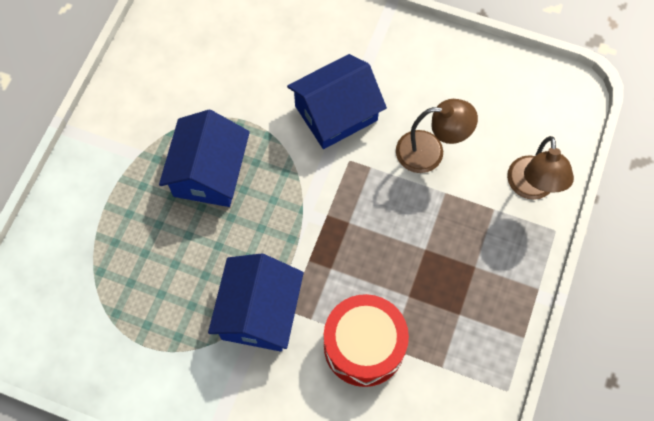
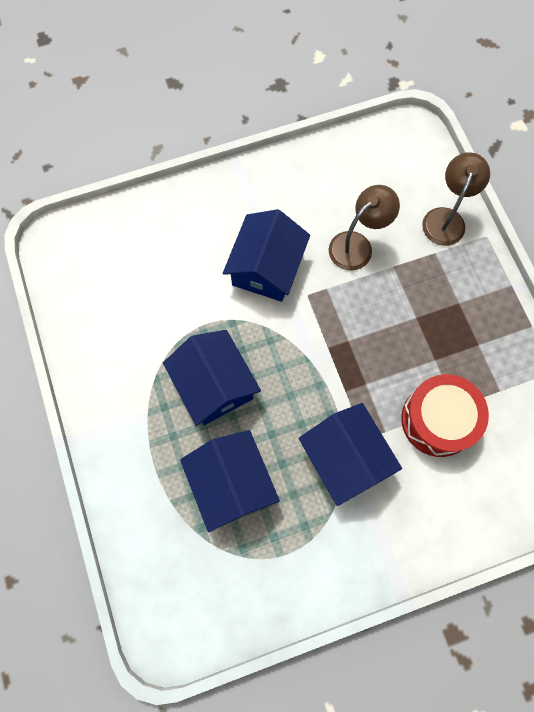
camera: 40 degrees left, 5 degrees up
brown lamp [507,136,574,200] -> brown lamp turned 120 degrees counterclockwise [422,152,490,246]
none -> blue house [180,430,280,532]

